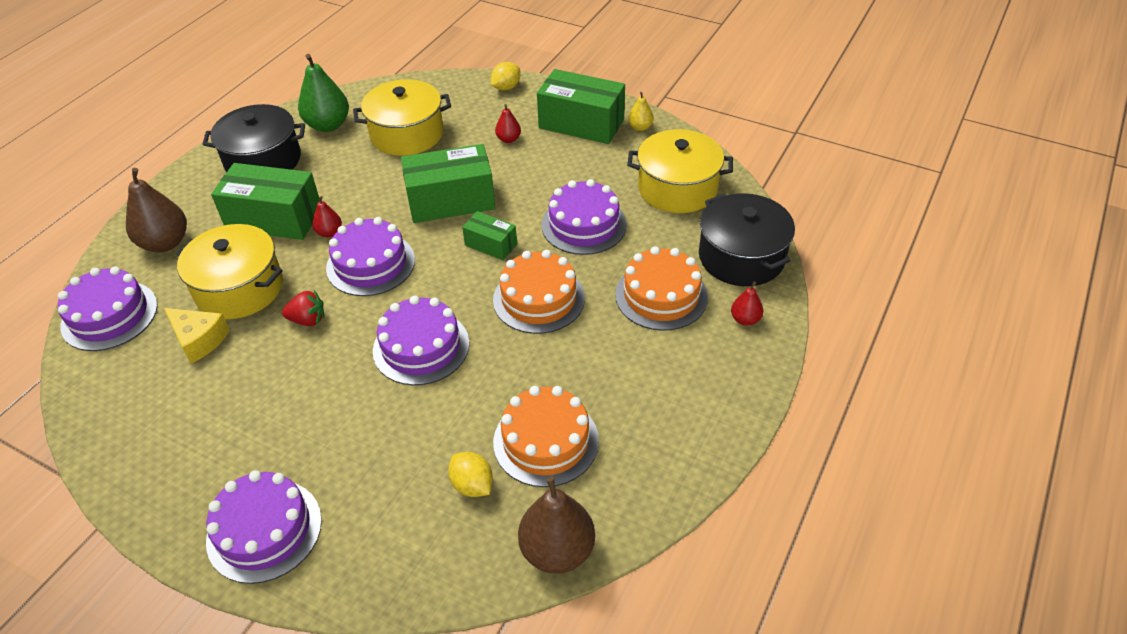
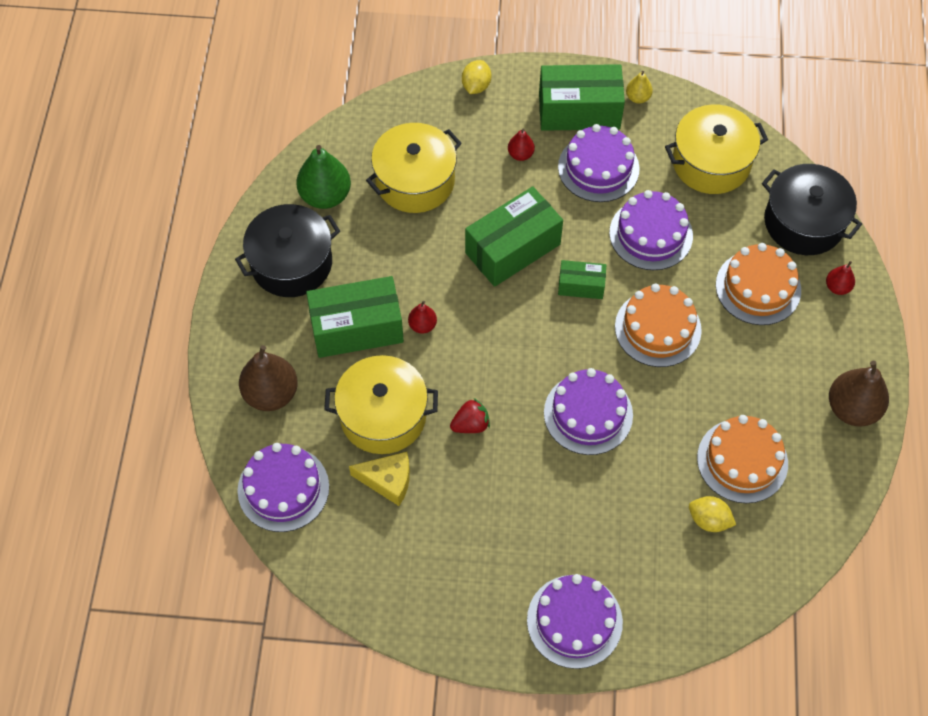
camera: 25 degrees left, 15 degrees up
purple cake [326,217,415,296] -> purple cake moved to [558,124,639,202]
brown pear [518,477,595,574] -> brown pear moved to [829,361,889,426]

